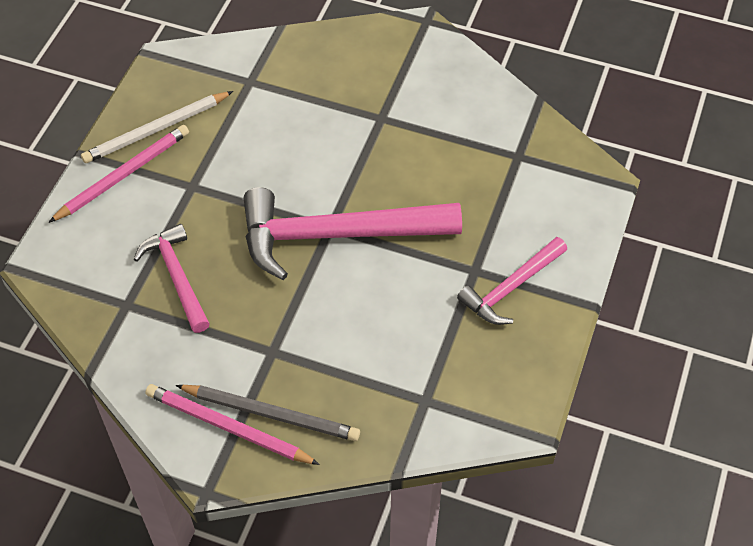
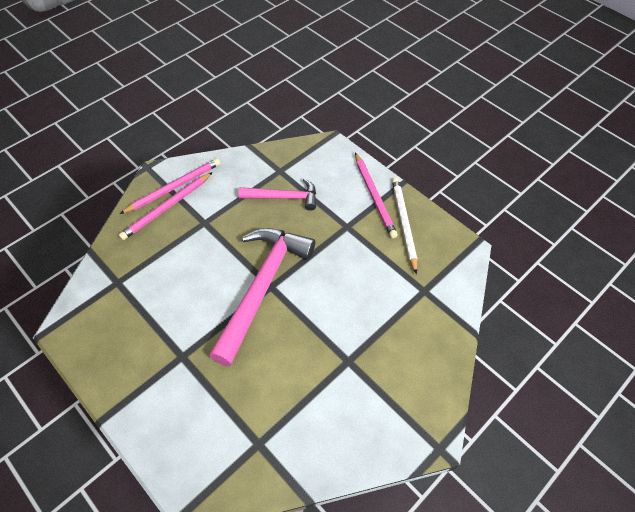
camera: 115 degrees right, 0 degrees up
grey pencil [176,385,360,441] -> pink pencil [119,172,213,240]
pink hammer [457,237,567,325] -> none

